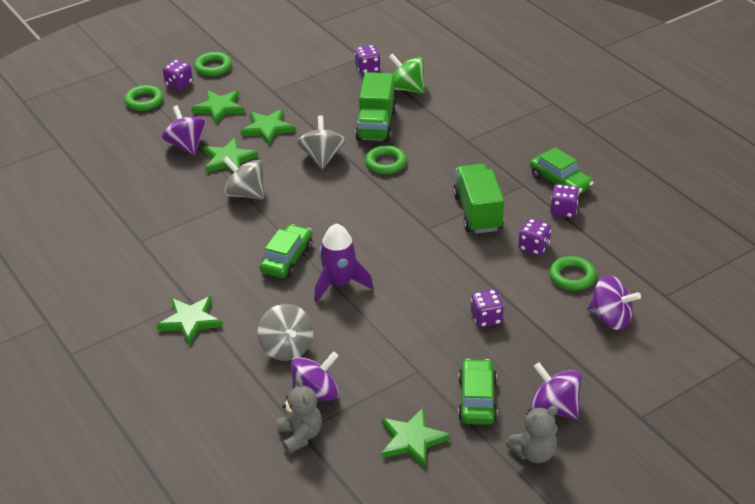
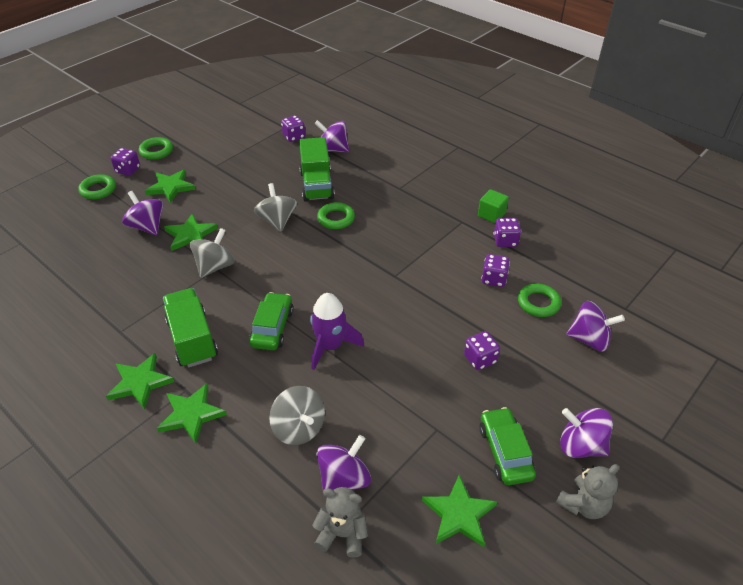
camera: 15 degrees left, 5 degrees up
grey spinning top [223,157,264,200] -> grey spinning top turned 105 degrees clockwise [190,228,235,278]
green star [240,109,296,145] -> green star moved to [106,353,174,410]
grey teddy bear [277,377,322,454] -> grey teddy bear turned 45 degrees counterclockwise [312,487,368,558]
green spinning top [389,53,425,94] -> purple spinning top [314,120,349,152]
green truck [453,164,504,233] -> green truck moved to [163,288,218,368]
green car [530,147,594,195] -> green cube [478,189,509,223]

